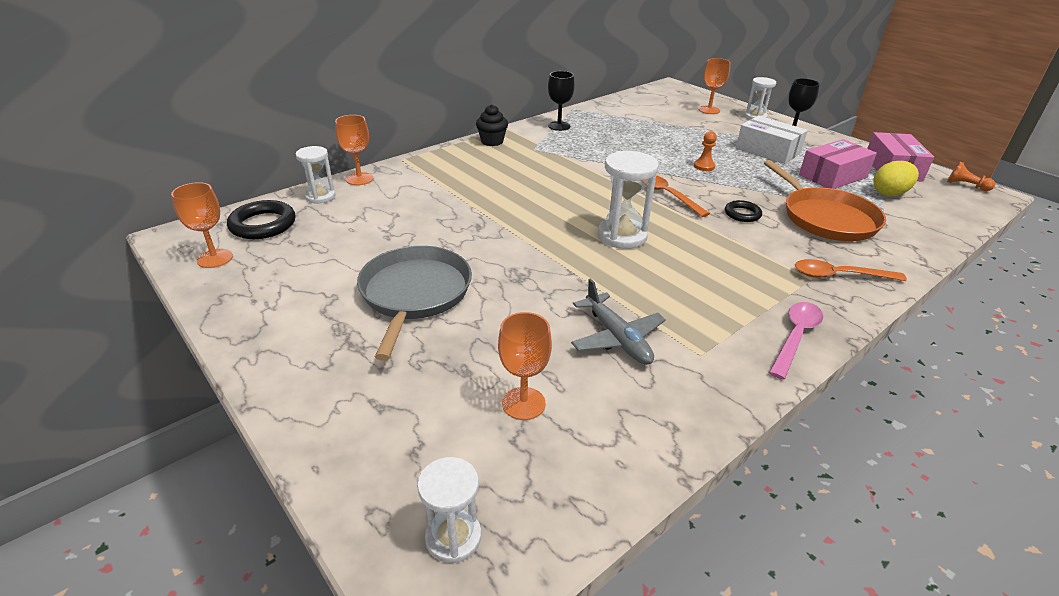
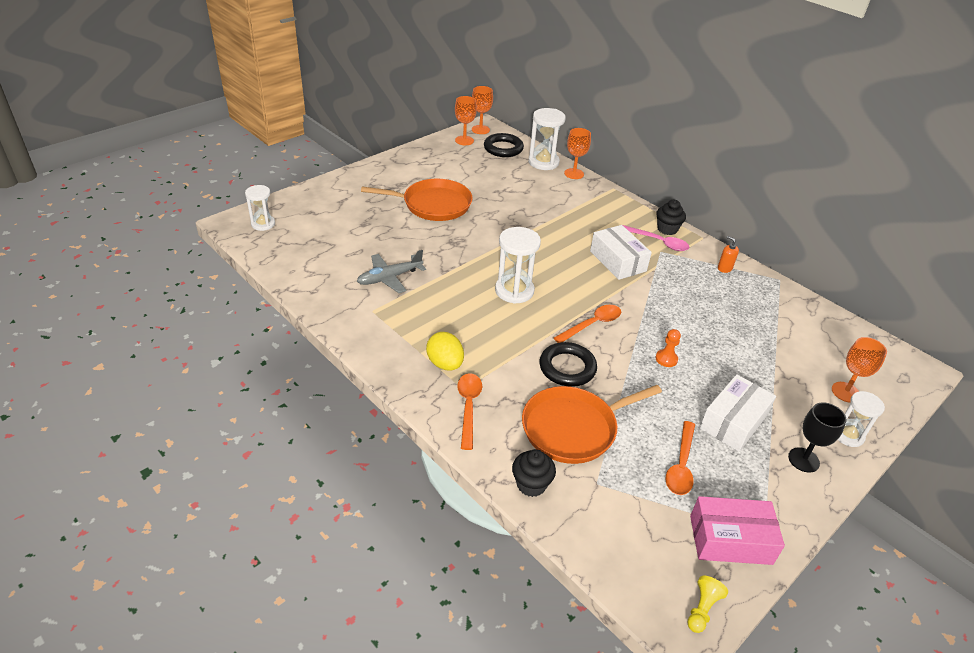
camera: 85 degrees right, 5 degrees up
white hourglass [296,146,336,204] -> white hourglass [528,108,566,170], size x1.55
grey pan [357,246,472,361] -> orange pan [361,179,473,221]
orange goblet [498,312,552,420] -> orange goblet moved to [472,86,493,134]
black goblet [548,71,575,131] -> orange soap dispenser [718,236,739,273]
black ring [725,200,762,222] -> black ring [539,342,597,387], size x1.67
pink spoon [769,302,823,380] -> pink spoon moved to [623,225,690,251]
pink box [799,139,877,189] -> orange spoon [665,421,695,495]
yellow egg [873,161,919,196] -> yellow egg moved to [426,332,464,371]
orange pawn [947,162,995,191] -> yellow pawn [687,576,728,633]
none -> black cupcake [512,449,556,497]
none -> white box [590,225,652,280]

